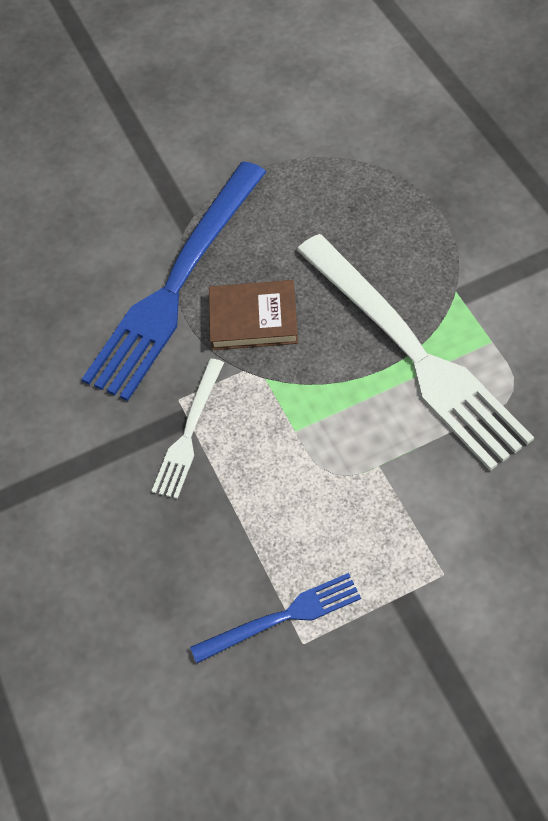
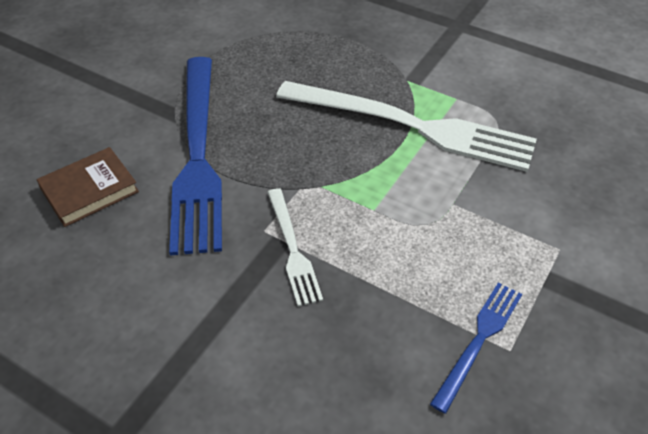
camera: 40 degrees left, 10 degrees down
brown book [209,280,298,350] -> brown book moved to [36,147,139,227]

